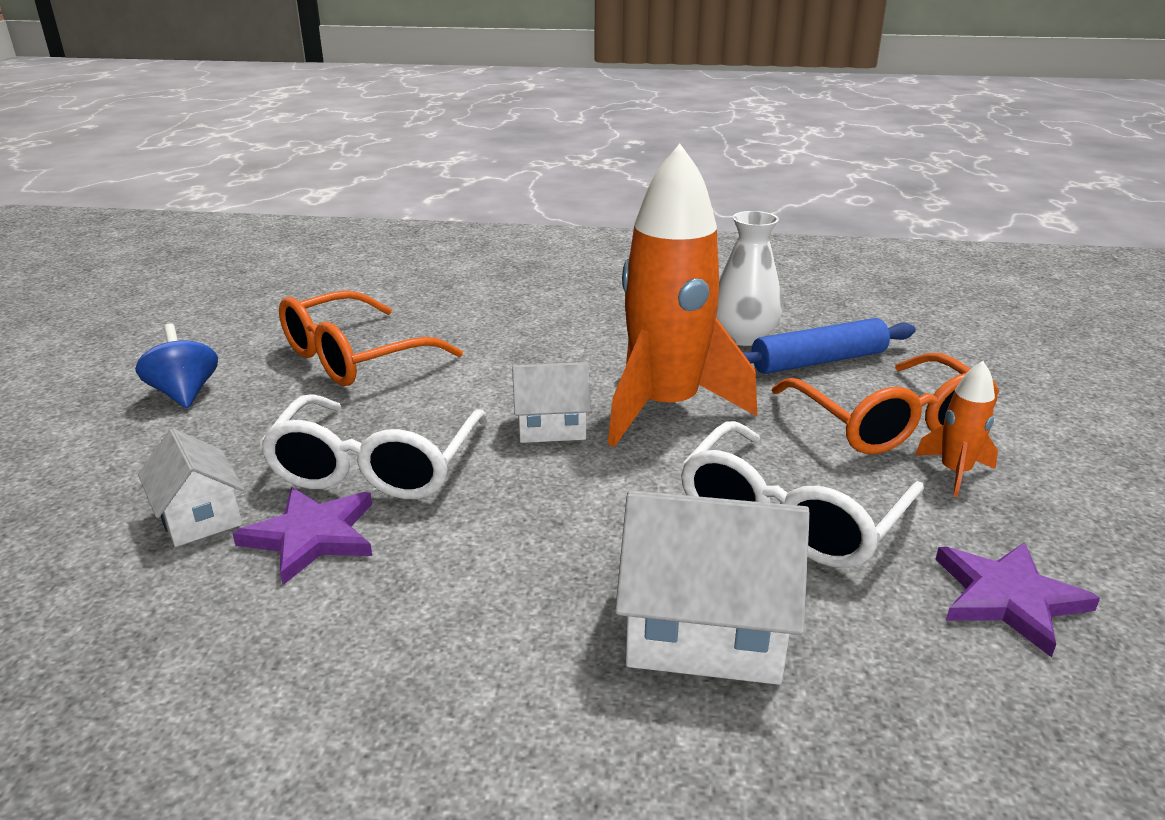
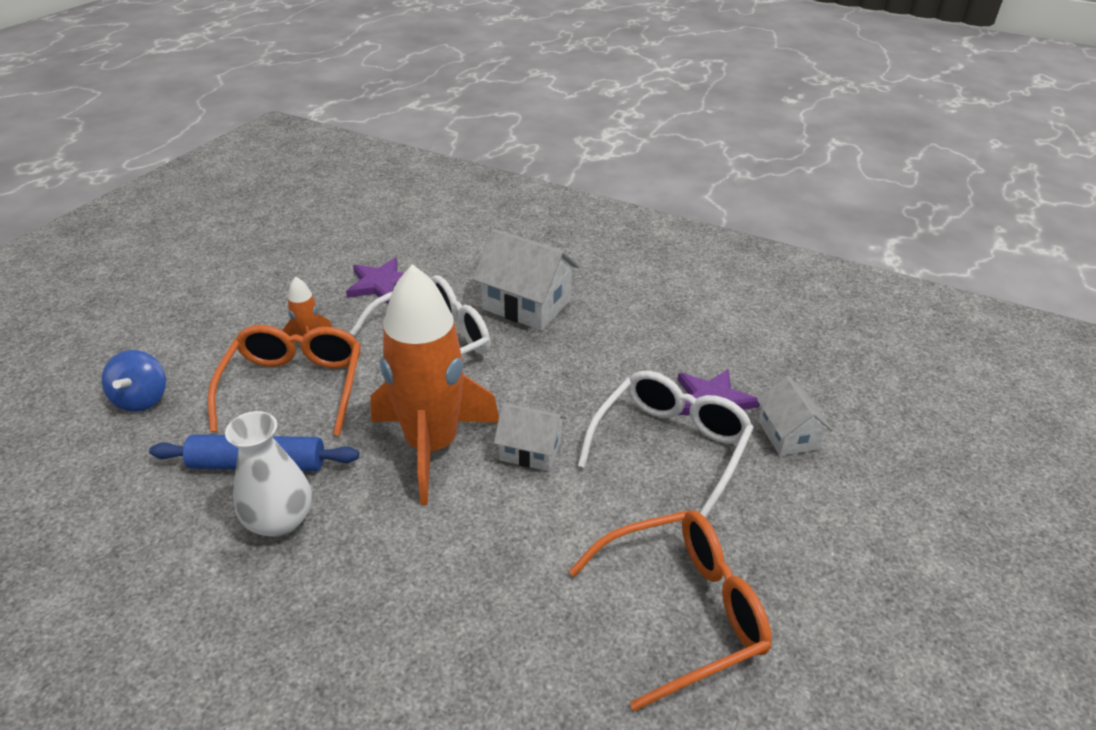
camera: 160 degrees left, 10 degrees up
blue spinning top [135,323,218,408] -> blue spinning top moved to [102,350,166,412]

